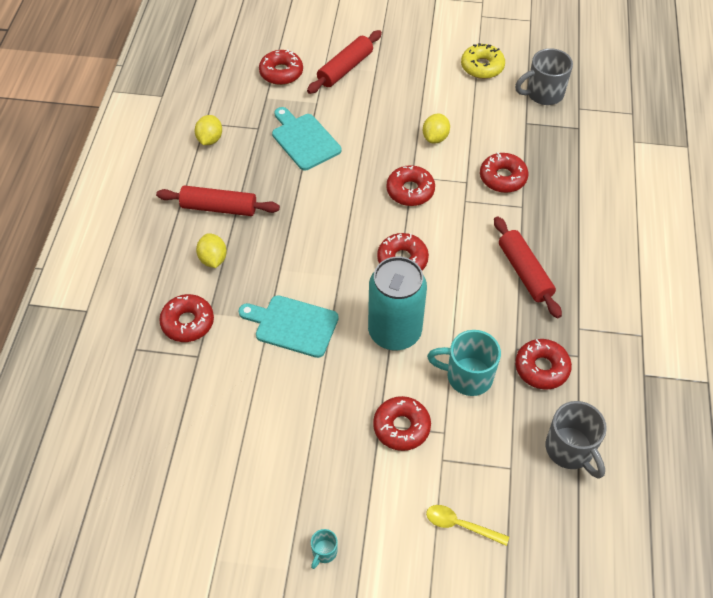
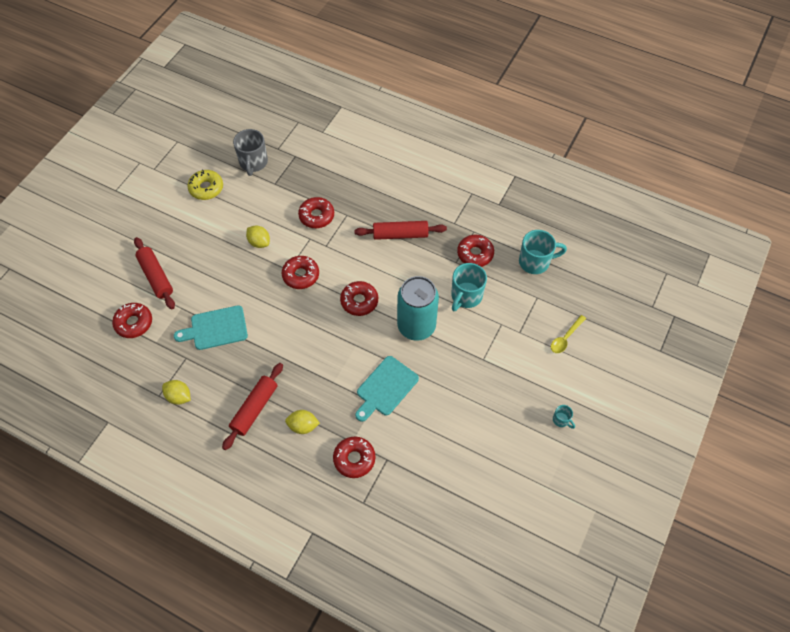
camera: 70 degrees left, 5 degrees up
red donut [373,396,431,451] -> none
grey mug [545,401,607,479] -> turquoise mug [519,230,567,274]

